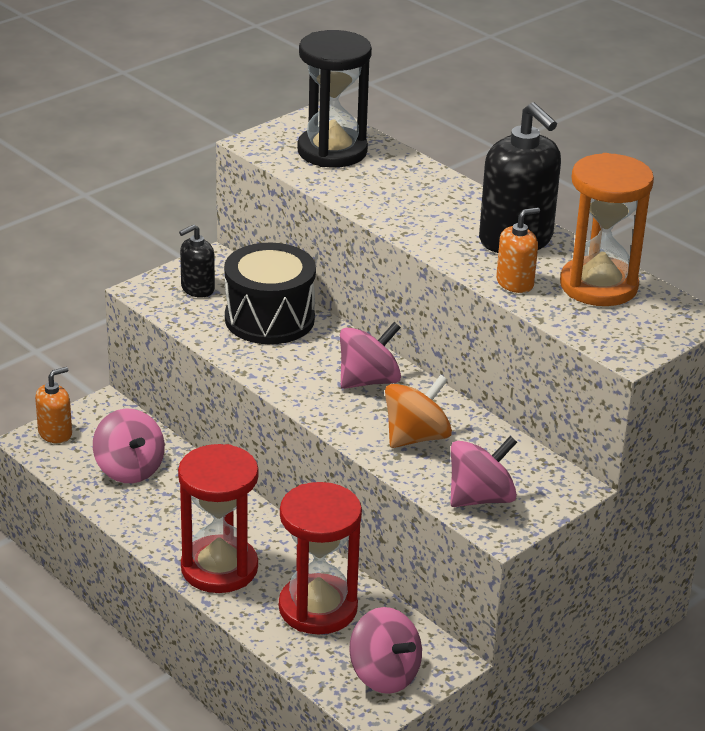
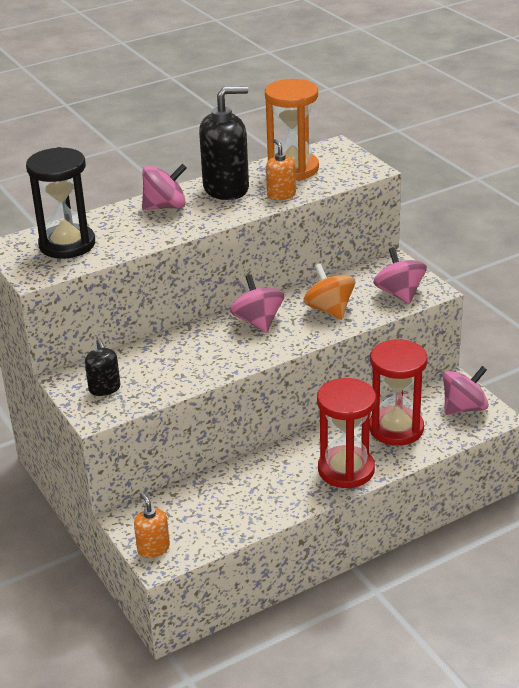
camera: 75 degrees left, 0 degrees up
pink spinning top [93,408,165,483] -> pink spinning top moved to [142,164,187,210]
black drum [224,243,316,344] -> none

